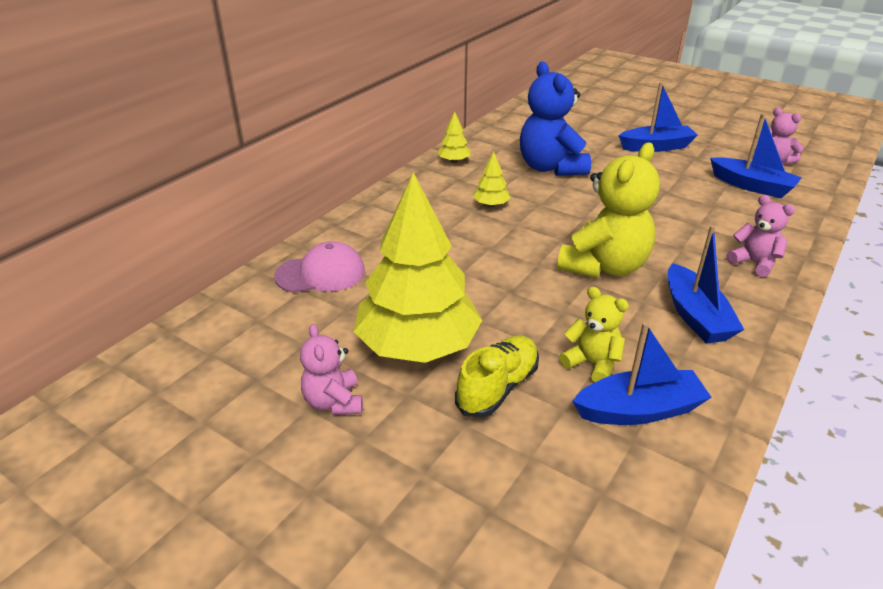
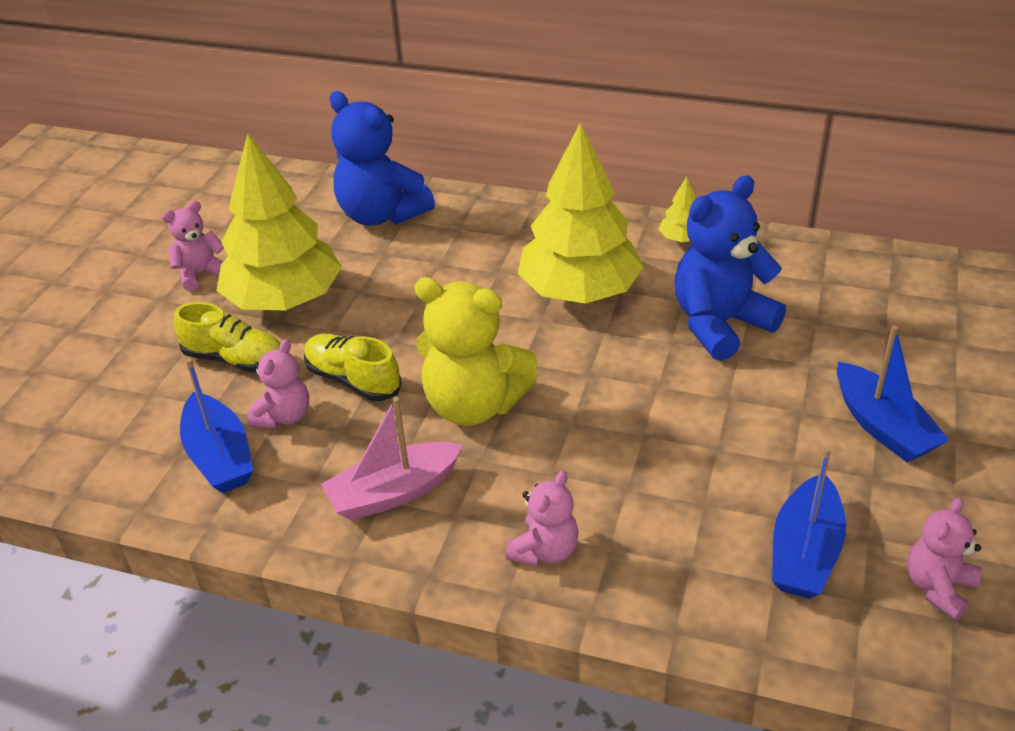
camera: 75 degrees right, 5 degrees up
pink cap [274,241,365,293] -> blue teddy bear [330,91,435,226]
yellow tree [472,152,510,207] -> yellow tree [518,123,644,304], size x2.46
yellow teddy bear [559,287,629,383] -> pink teddy bear [247,339,309,429]
blue boat [668,225,744,344] -> pink boat [321,397,463,521]
none -> yellow shoe [304,334,402,401]

